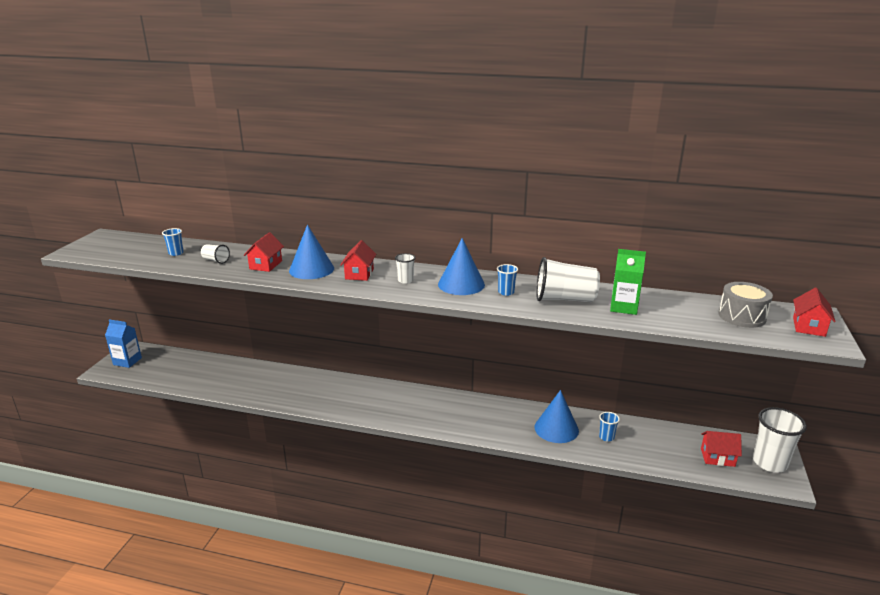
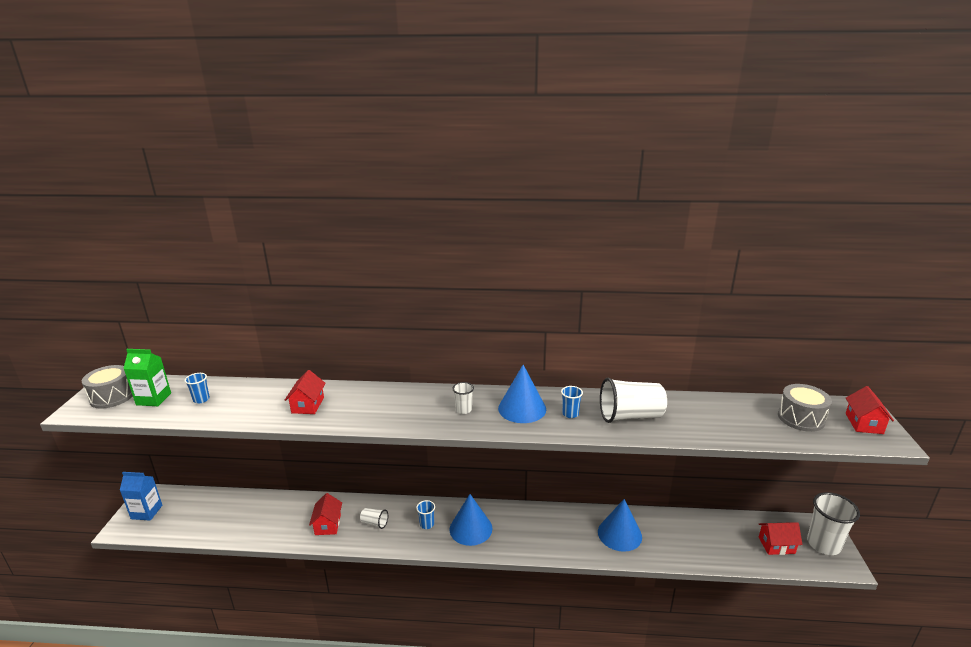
camera: 10 degrees left, 0 degrees up
white cup [201,244,230,264] -> white cup moved to [360,508,388,529]
blue cone [289,225,334,279] -> blue cone moved to [450,494,492,546]
red house [340,240,376,281] -> red house moved to [309,493,342,535]
blue cup [599,412,620,441] -> blue cup moved to [416,500,435,529]
green carton [610,249,646,315] -> green carton moved to [123,349,171,406]
none -> grey drum [82,365,133,409]

